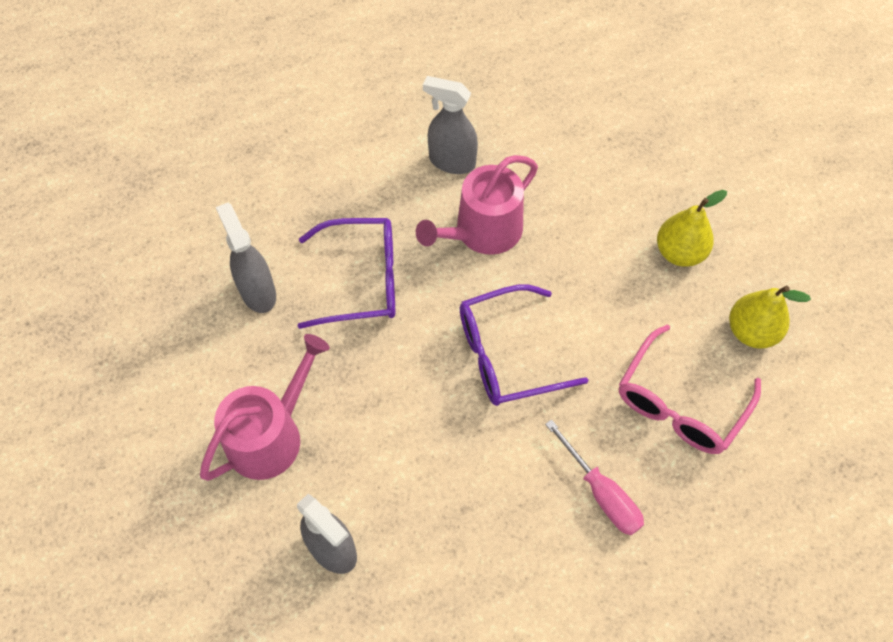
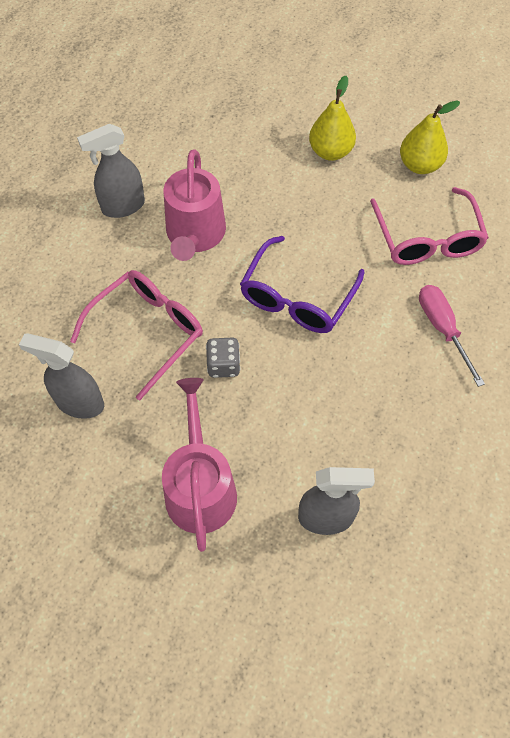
camera: 45 degrees left, 0 degrees up
purple glasses [298,218,395,329] -> pink glasses [70,270,203,400]
pink screwdriver [545,419,644,535] -> pink screwdriver turned 120 degrees counterclockwise [419,285,485,387]
none -> grey dice [206,338,240,378]

